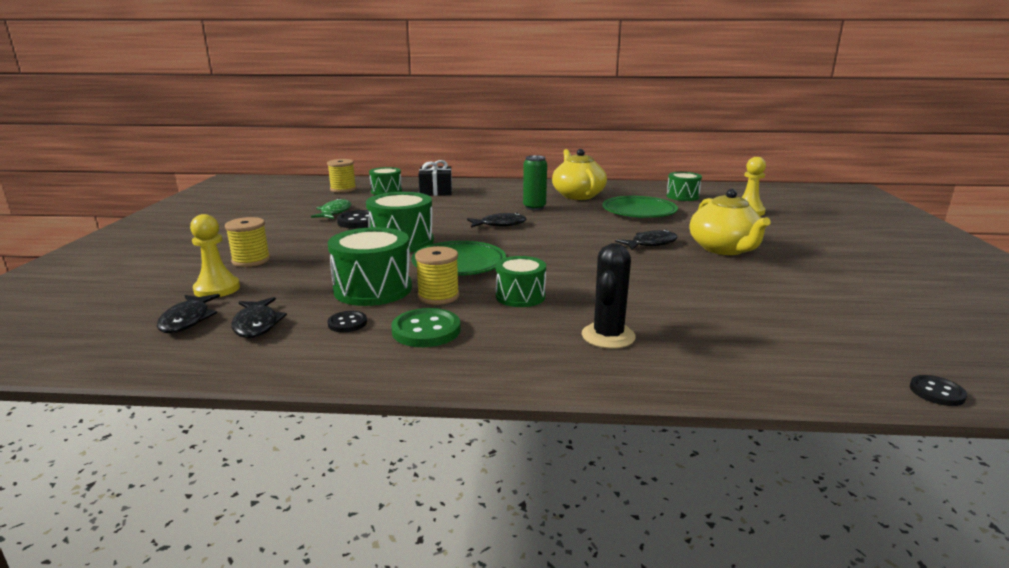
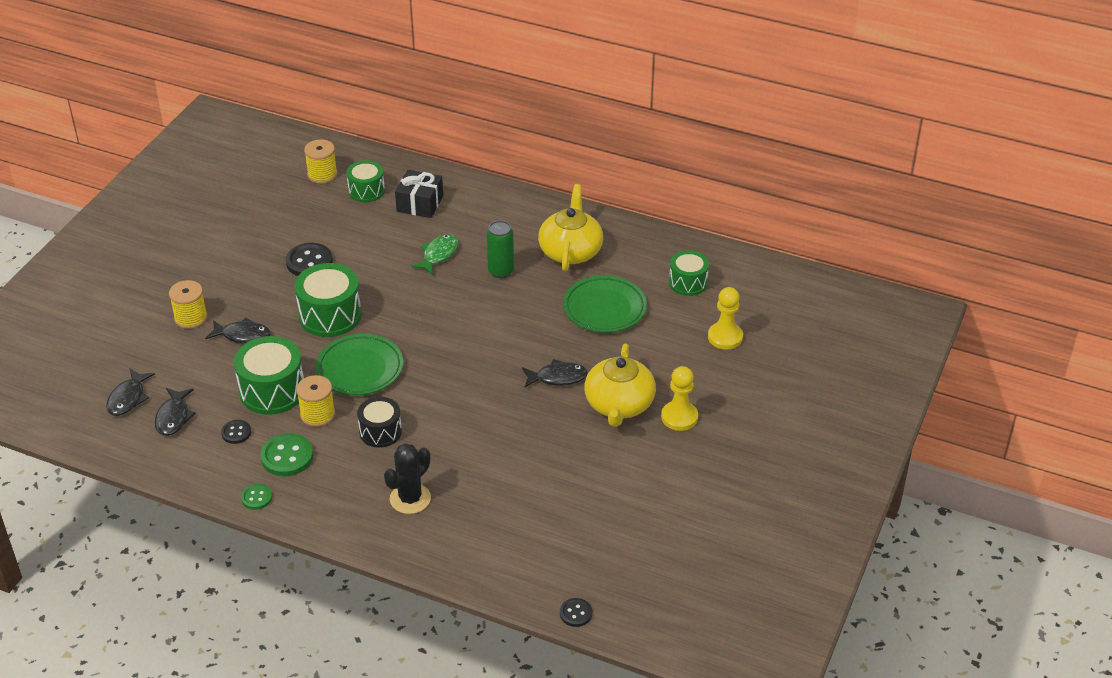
camera: 20 degrees right, 20 degrees up
yellow pawn [190,214,240,297] -> yellow pawn moved to [661,366,698,431]
green fish [311,198,351,219] -> green fish moved to [411,234,459,275]
black fish [467,213,526,227] -> black fish moved to [205,318,271,344]
green drum [496,256,546,307] -> black drum [357,397,402,448]
none -> green button [241,484,272,510]

